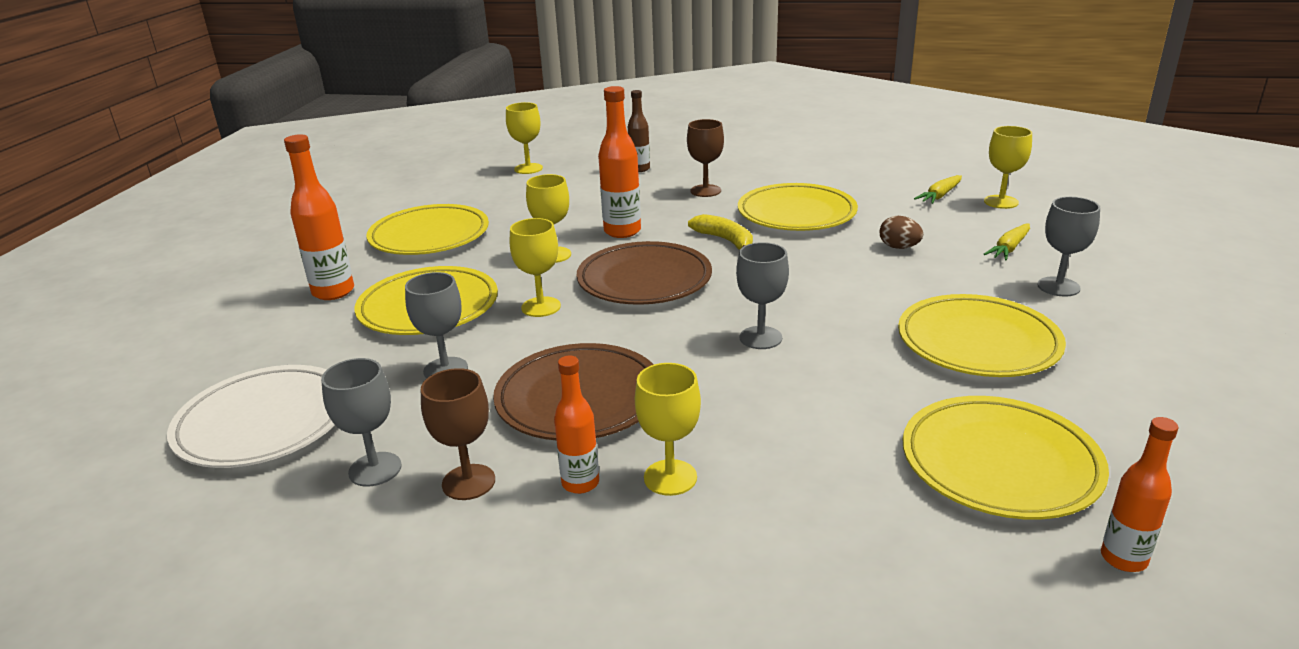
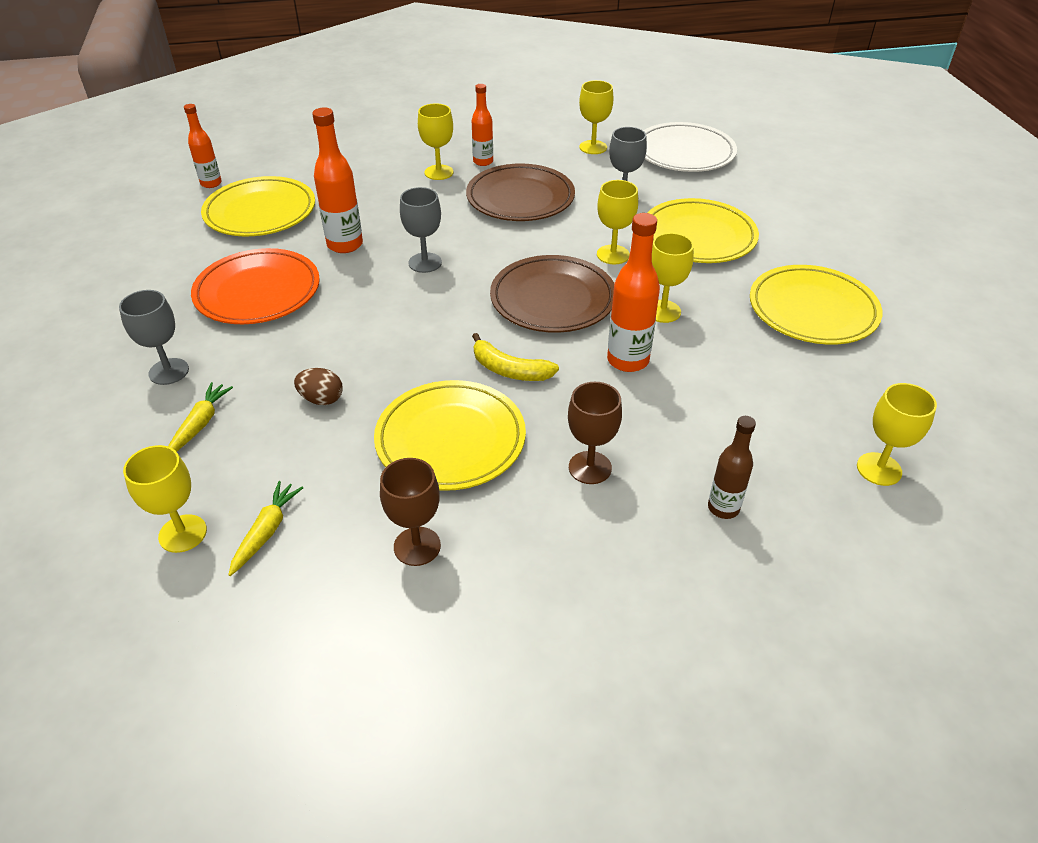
camera: 155 degrees right, 15 degrees up
orange bottle [284,134,354,300] -> orange bottle moved to [312,108,363,253]
grey goblet [321,358,402,487] -> yellow goblet [579,80,613,154]
brown goblet [421,368,495,500] -> brown goblet moved to [380,458,441,566]
yellow plate [898,294,1066,377] -> orange plate [191,248,320,324]

